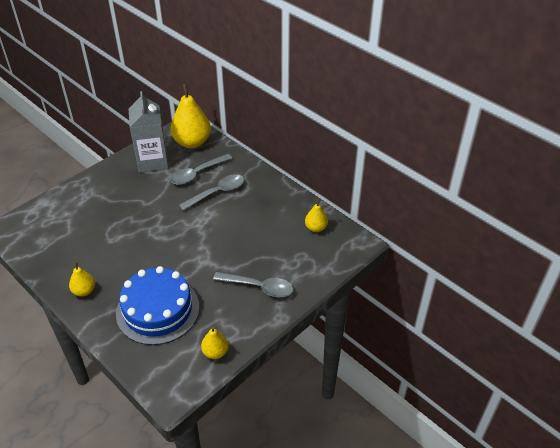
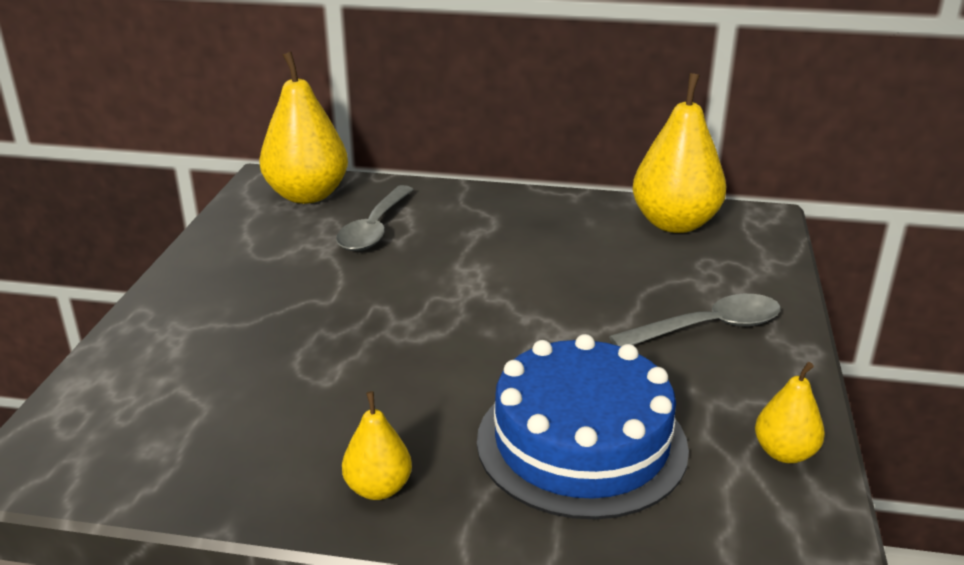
camera: 35 degrees left, 15 degrees down
grey carton [128,91,169,173] -> none
grey spoon [179,174,244,211] -> none
yellow pear [305,199,328,232] -> yellow pear [632,73,726,233], size x1.97

